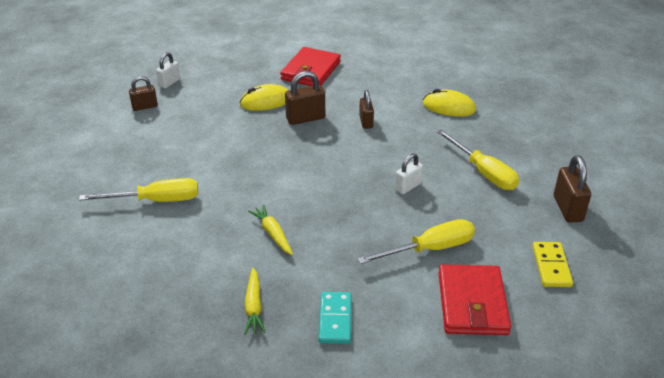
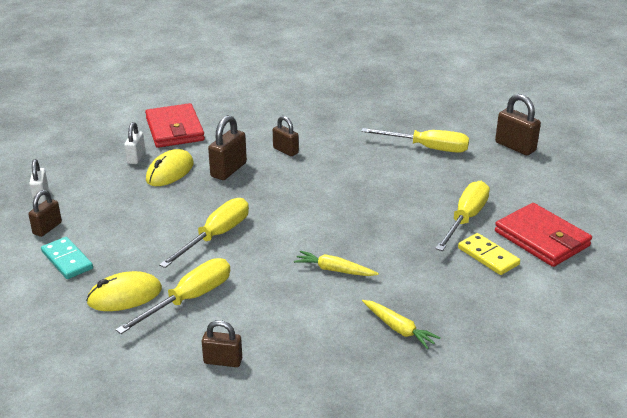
camera: 40 degrees left, 5 degrees down
turquoise domino [319,292,352,344] -> turquoise domino moved to [41,237,93,279]
white padlock [395,153,423,194] -> white padlock moved to [124,122,145,164]
yellow mouse [423,89,476,117] -> yellow mouse moved to [86,271,162,311]
yellow domino [532,242,573,287] -> yellow domino moved to [458,233,520,275]
none -> yellow screwdriver [159,198,249,268]
none -> brown padlock [202,320,242,367]

